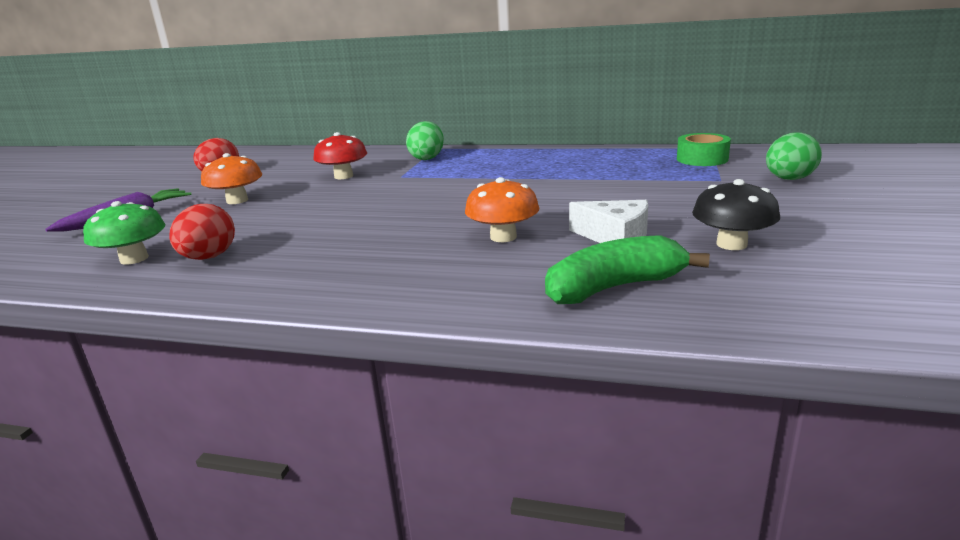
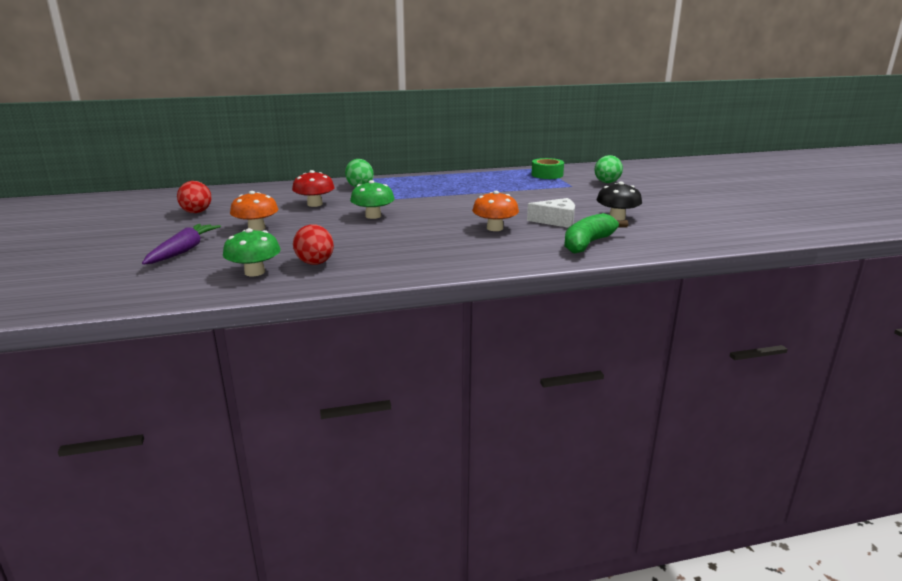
camera: 30 degrees left, 0 degrees up
none -> green mushroom [350,180,395,219]

